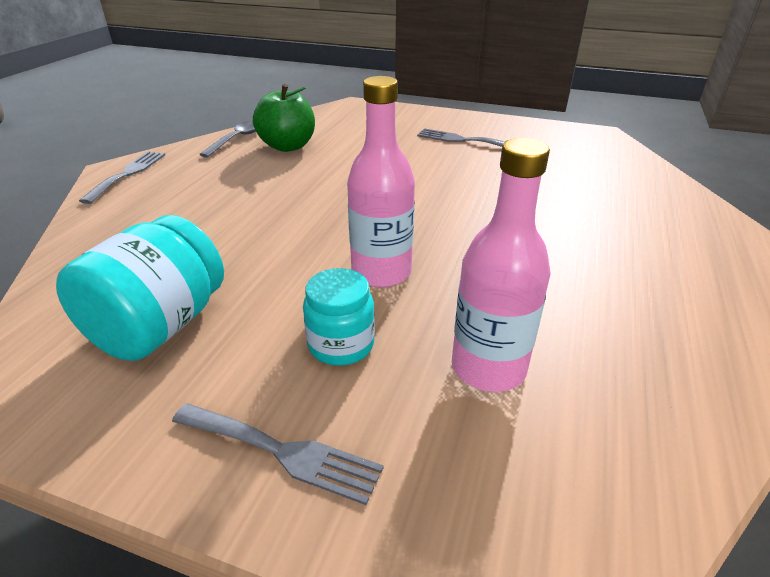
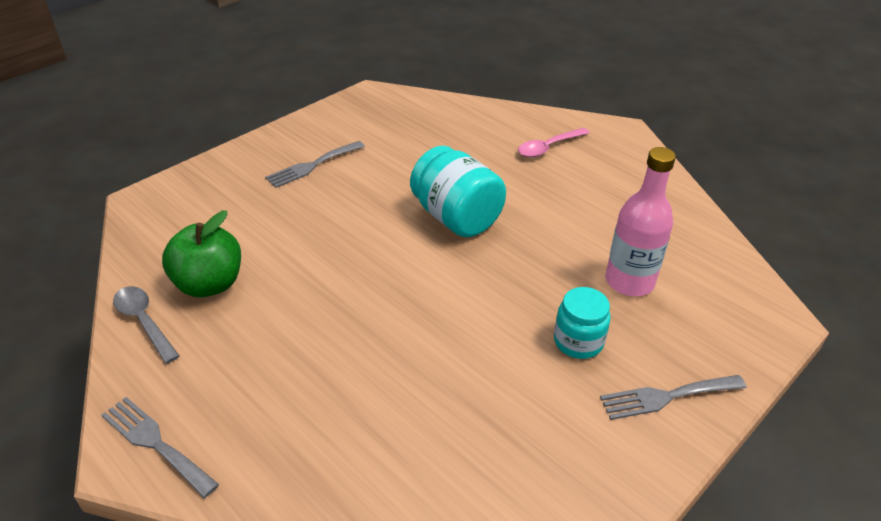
camera: 65 degrees left, 5 degrees up
turquoise jar [56,215,224,361] -> turquoise jar moved to [410,146,506,237]
grey fork [172,403,384,505] -> grey fork turned 150 degrees counterclockwise [600,375,747,420]
pink bottle [347,76,415,287] -> none
none -> pink spoon [518,128,590,157]

